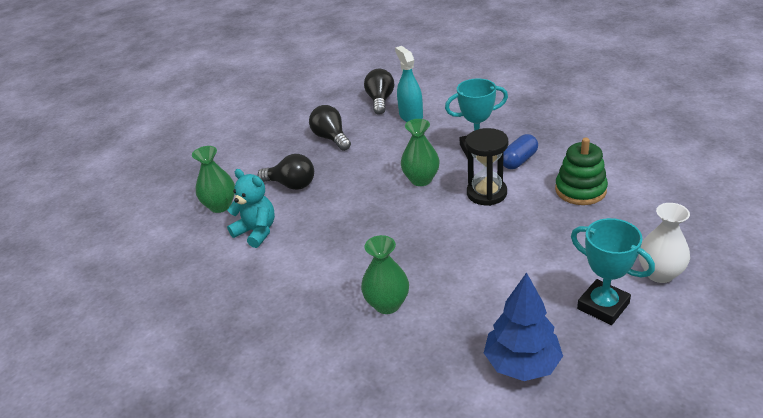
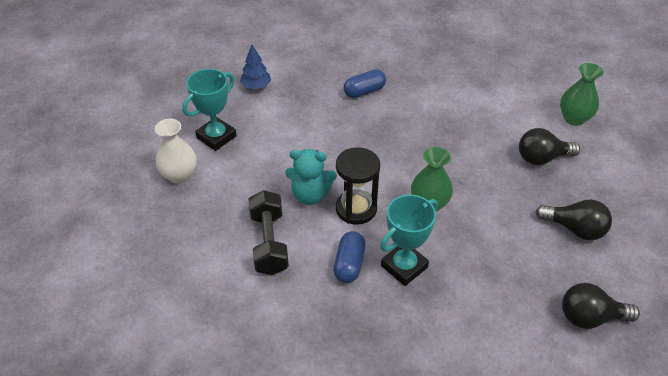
camera: 145 degrees right, 10 degrees up
turquoise teddy bear [227,169,275,248] -> turquoise teddy bear moved to [285,149,337,205]
green vase [361,235,409,314] -> blue capsule [344,69,386,98]
black light bulb [364,69,394,114] -> black light bulb turned 120 degrees clockwise [562,283,640,329]
turquoise spray bottle [395,46,423,122] -> none
blue tree [484,272,563,381] -> blue tree [240,44,271,89], size x0.62
green stacking toy [555,138,608,205] -> black dumbbell [249,190,289,275]
turquoise trophy [571,218,655,325] -> turquoise trophy turned 60 degrees counterclockwise [182,69,237,151]

